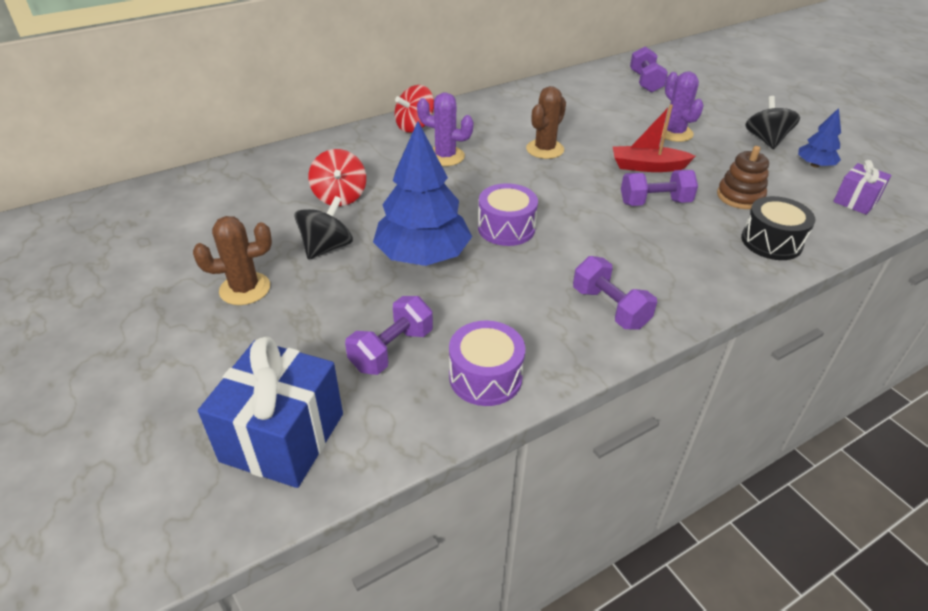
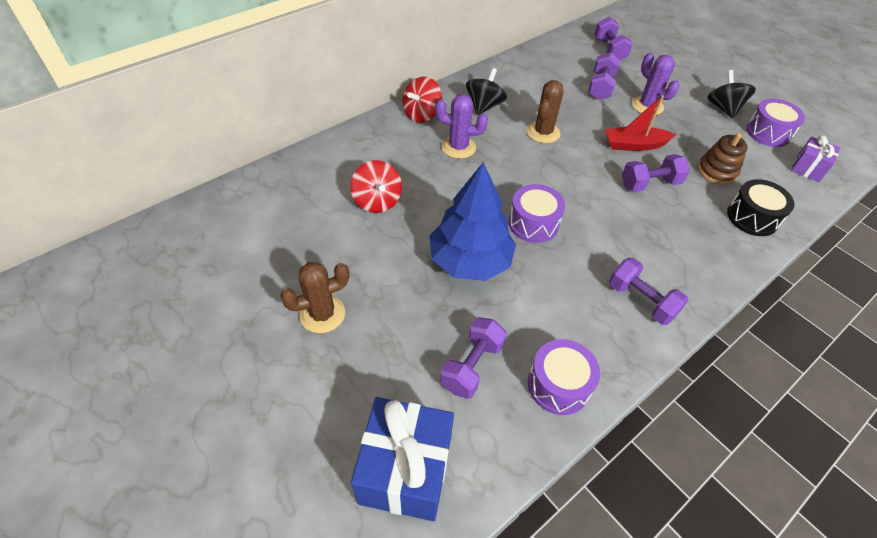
camera: 10 degrees left, 10 degrees up
black spinning top [294,196,353,260] -> black spinning top moved to [466,68,507,115]
blue tree [798,108,841,168] -> purple drum [746,99,805,147]
none -> purple dumbbell [588,52,620,100]

